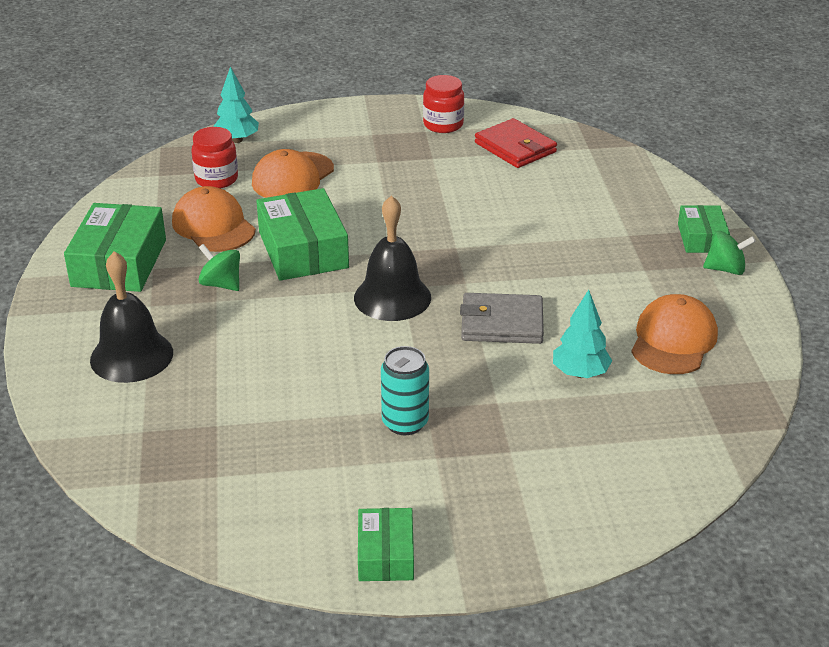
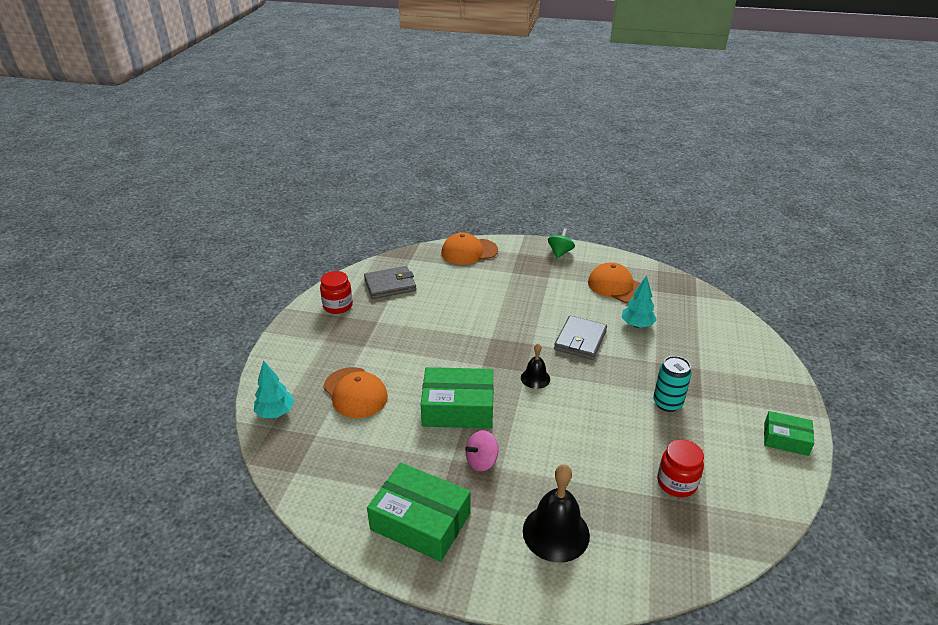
camera: 70 degrees left, 0 degrees up
orange cap [172,186,256,252] -> orange cap moved to [441,232,498,265]
red jar [191,127,238,189] -> red jar moved to [657,439,704,497]
green spinning top [198,244,240,291] -> pink spinning top [465,430,498,471]
black bell [354,195,431,321] -> black bell [521,343,550,389], size x0.56
red wallet [475,118,557,168] -> grey wallet [364,266,416,299]
green box [678,205,730,253] -> none

